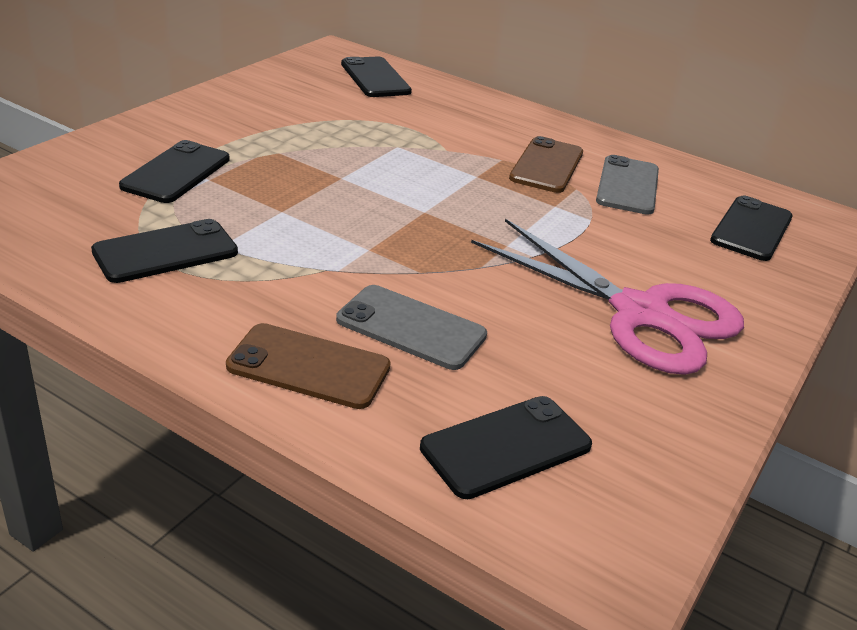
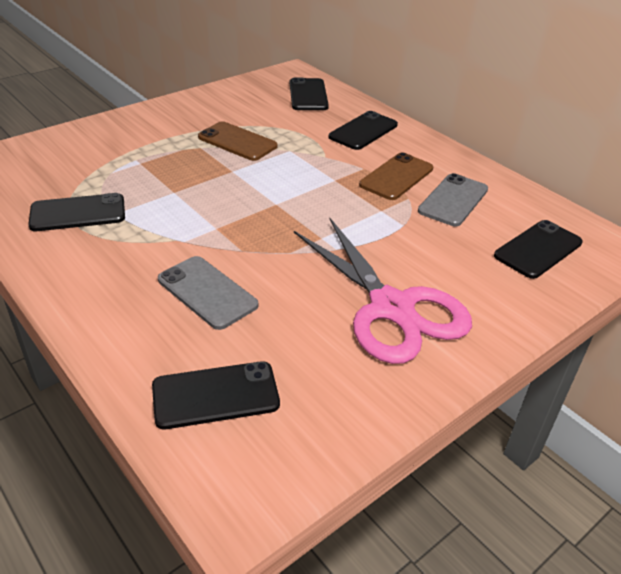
camera: 20 degrees right, 5 degrees up
black phone [119,140,229,203] -> black phone moved to [328,111,398,150]
brown phone [226,323,391,409] -> brown phone moved to [198,121,278,161]

